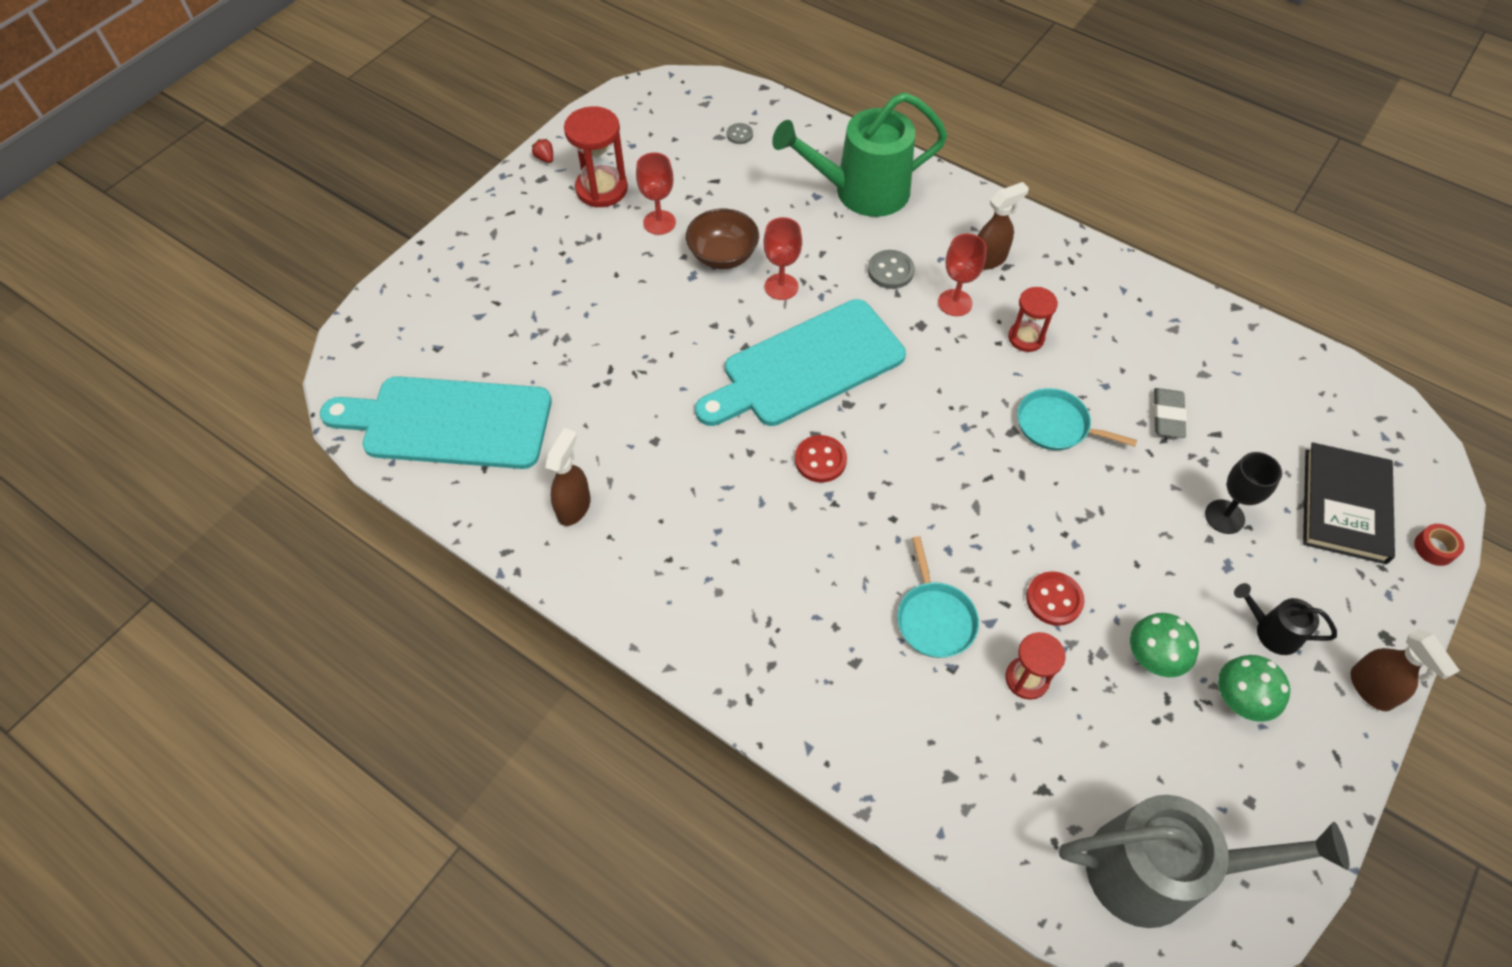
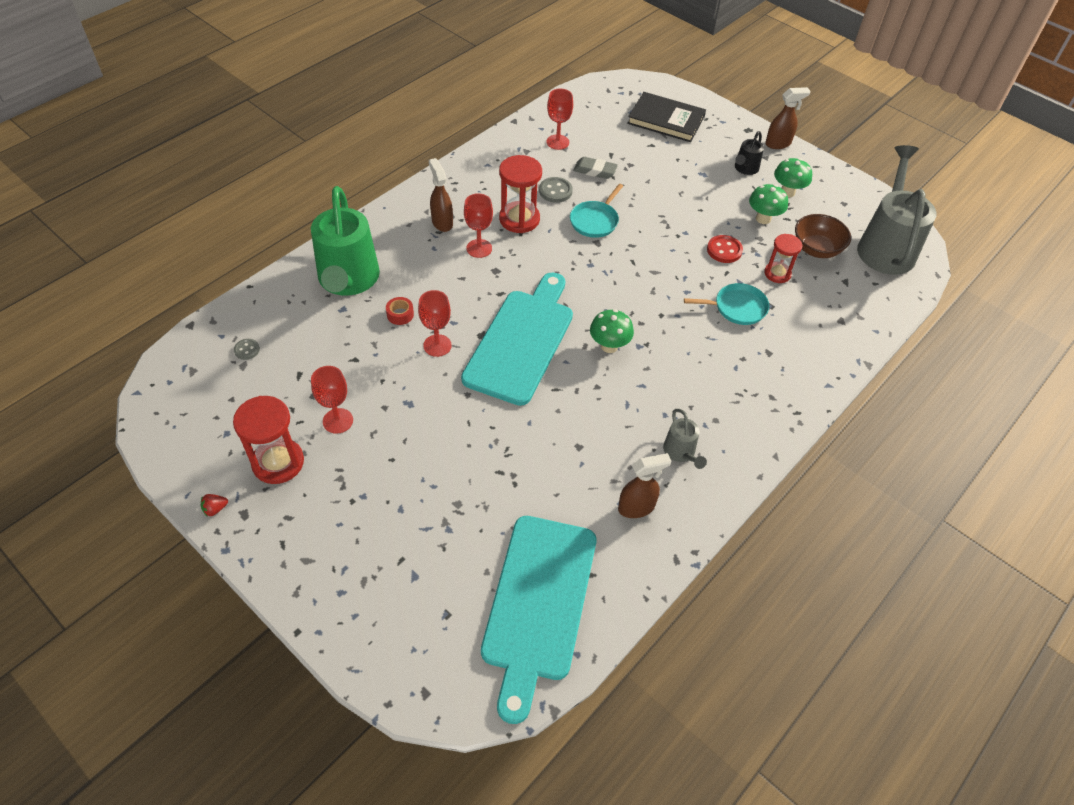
camera: 85 degrees left, 5 degrees down
brown spray bottle [545,428,591,526] -> brown spray bottle turned 135 degrees clockwise [618,453,671,518]
brown bowl [686,209,759,269] -> brown bowl moved to [795,214,851,258]
turquoise cutting board [695,299,906,426] -> turquoise cutting board turned 135 degrees counterclockwise [461,272,573,406]
red button [795,435,847,482] -> green mushroom [590,309,634,353]
grey button [868,250,915,289] -> grey button moved to [539,177,573,203]
red hourglass [1008,287,1058,352] -> red hourglass [499,155,542,233], size x1.58
black goblet [1205,452,1282,534] -> none
red tape [1414,524,1464,566] -> red tape moved to [386,297,414,325]
none -> red goblet [546,89,573,150]
none -> grey watering can [663,409,707,469]

